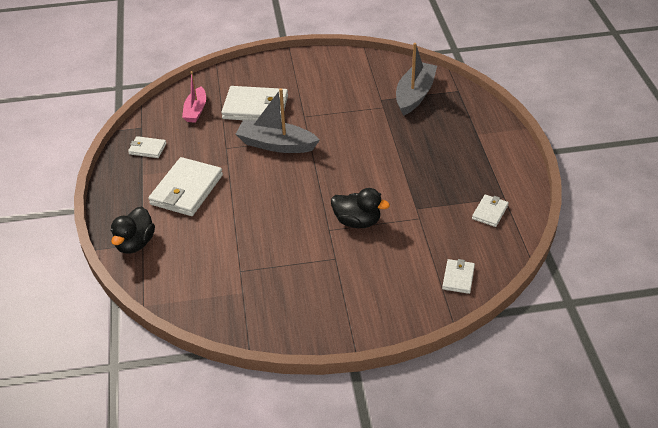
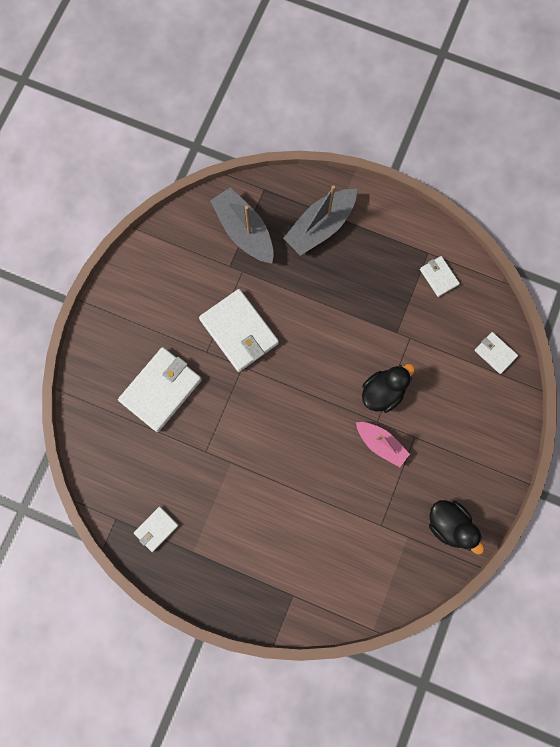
camera: 60 degrees left, 35 degrees up
black duck [111,207,155,254] -> black duck moved to [429,500,484,555]
white wallet [148,157,223,216] -> white wallet moved to [199,289,279,372]
pink boat [182,71,206,123] -> pink boat moved to [356,422,410,467]
grey boat [236,88,320,153] -> grey boat moved to [283,185,357,256]

